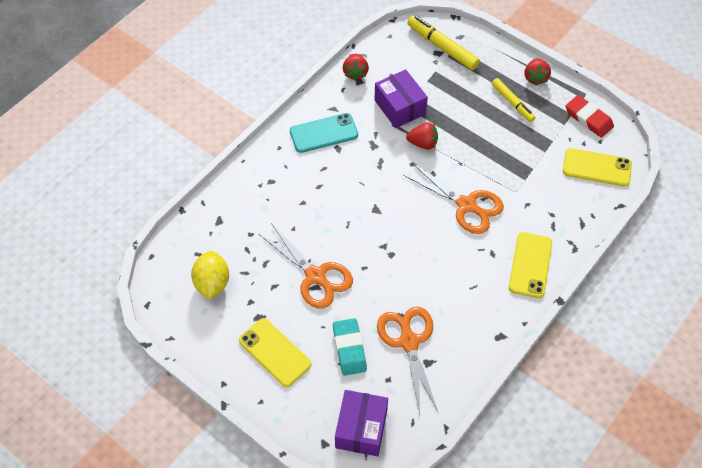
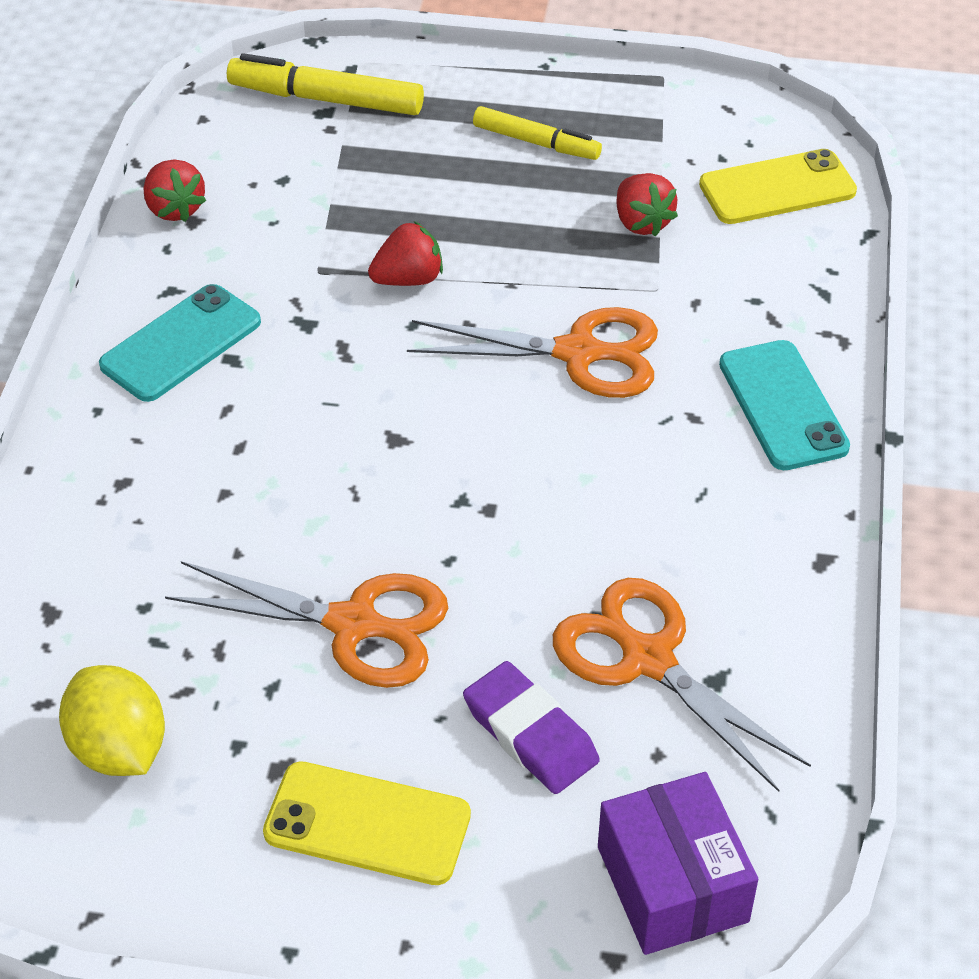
camera: 30 degrees left, 10 degrees down
turquoise eraser [333,318,367,376] -> purple eraser [463,661,600,794]
purple box [374,69,428,128] -> none
yellow phone [509,232,552,298] -> turquoise phone [719,340,850,470]
red strawberry [525,58,551,86] -> red strawberry moved to [617,173,678,237]
red eraser [566,95,614,138] -> none

